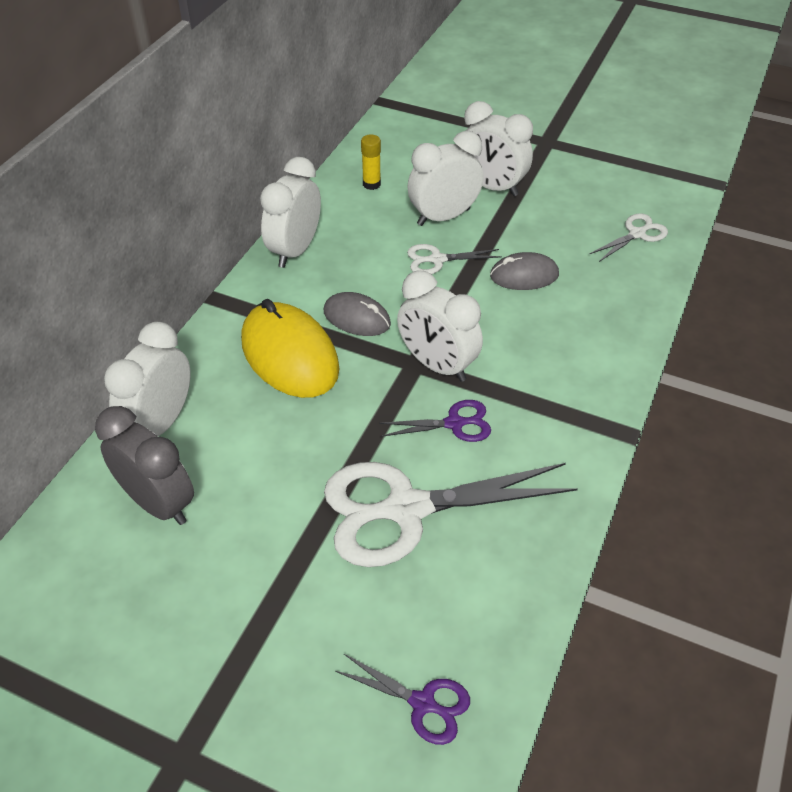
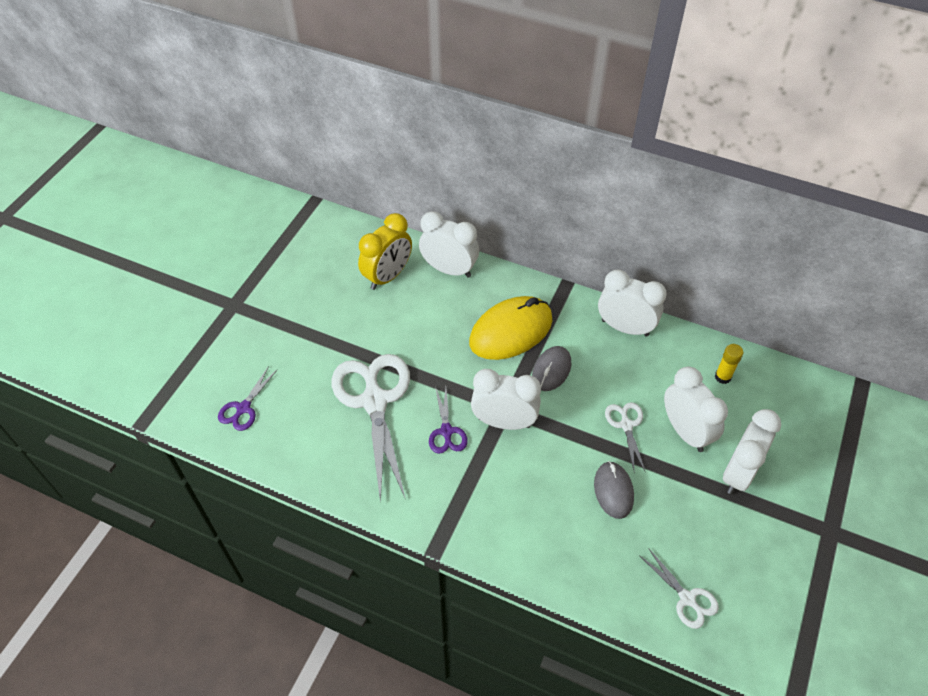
camera: 90 degrees right, 5 degrees up
grey clock [95,406,194,525] -> yellow clock [358,213,412,290]
white clock [397,270,483,382] -> white clock turned 60 degrees clockwise [471,369,541,430]

